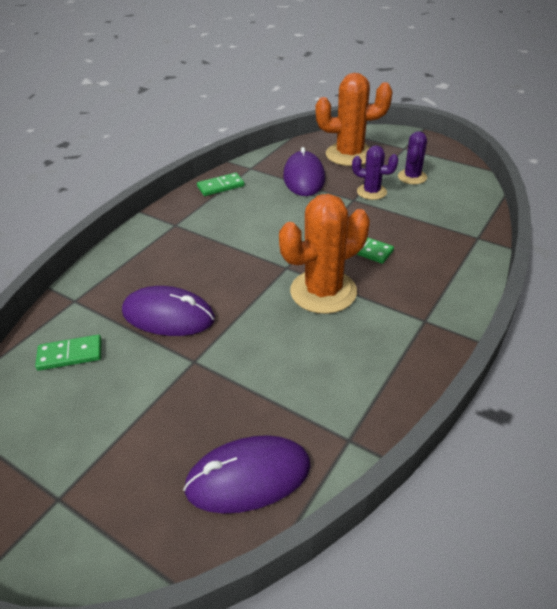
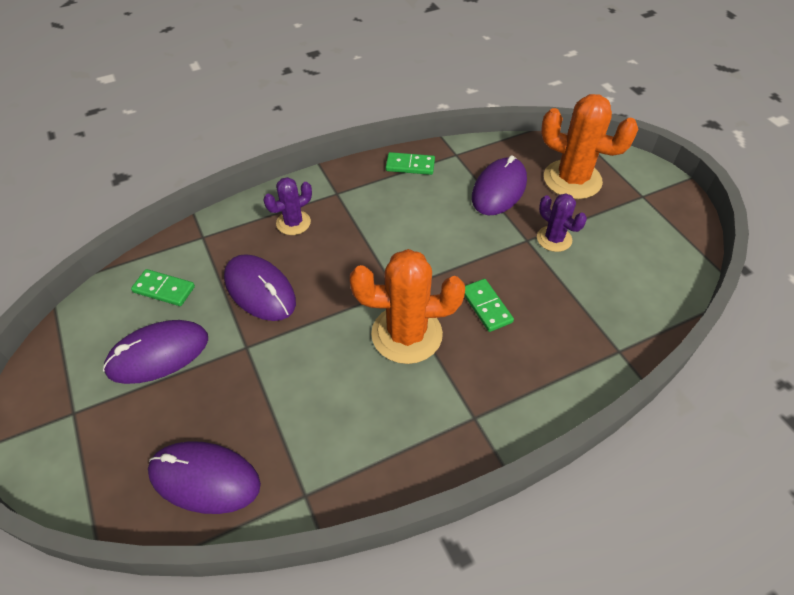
camera: 30 degrees right, 10 degrees up
purple cactus [398,131,427,184] -> purple cactus moved to [264,177,312,235]
none -> purple mouse [103,320,208,384]

